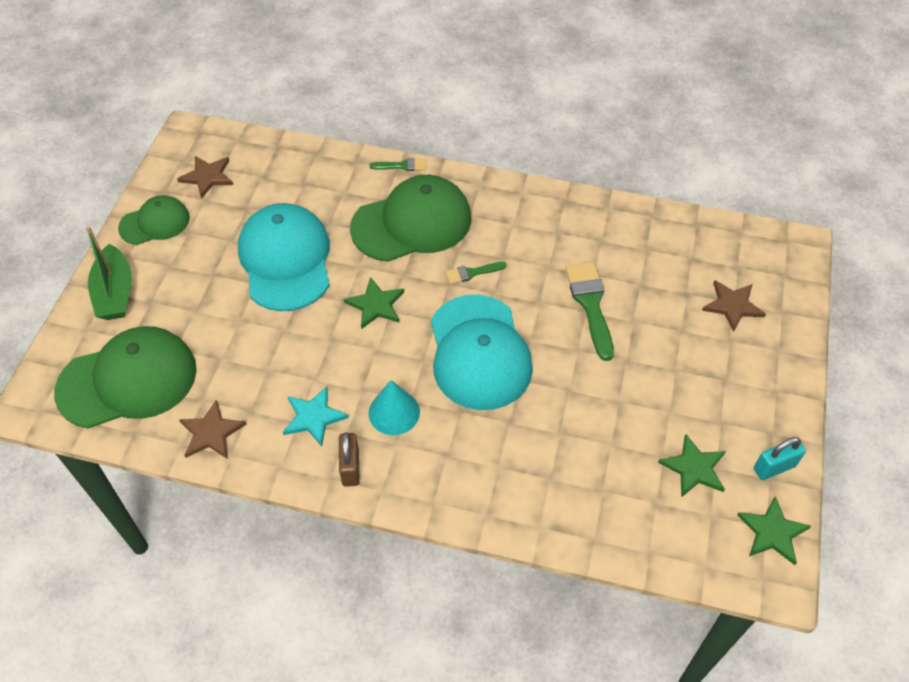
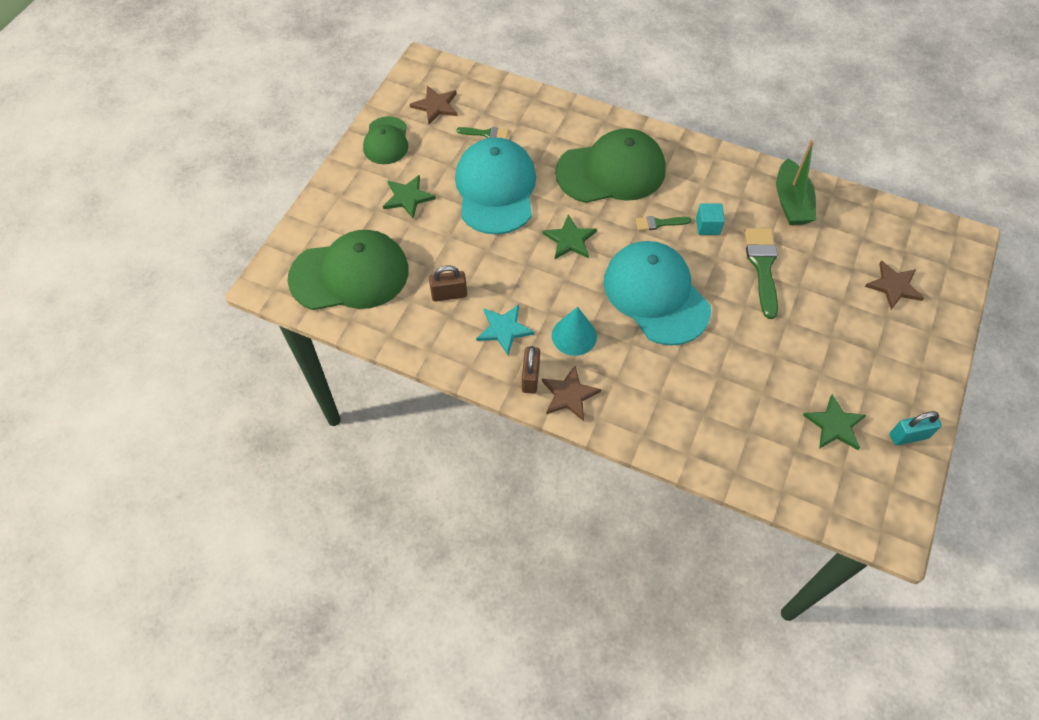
camera: 10 degrees right, 5 degrees up
green boat [86,226,132,320] -> green boat moved to [776,140,816,225]
green cap [118,195,190,245] -> green cap turned 105 degrees clockwise [363,116,408,164]
brown star [179,400,247,459] -> brown star moved to [542,366,601,421]
green brush [370,158,426,171] -> green brush moved to [456,127,509,139]
turquoise cap [431,295,533,410] -> turquoise cap turned 150 degrees clockwise [603,241,711,346]
green star [737,496,811,565] -> green star moved to [383,175,436,218]
none -> brown padlock [429,265,467,302]
none -> turquoise cube [696,204,725,235]

